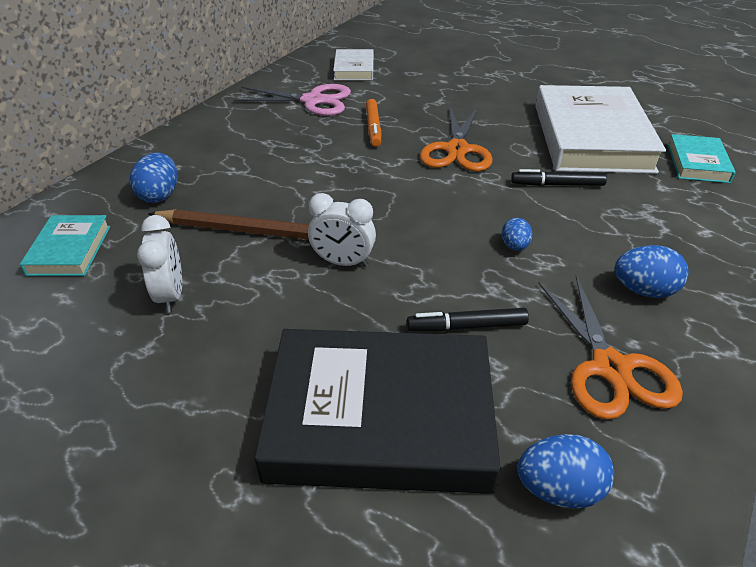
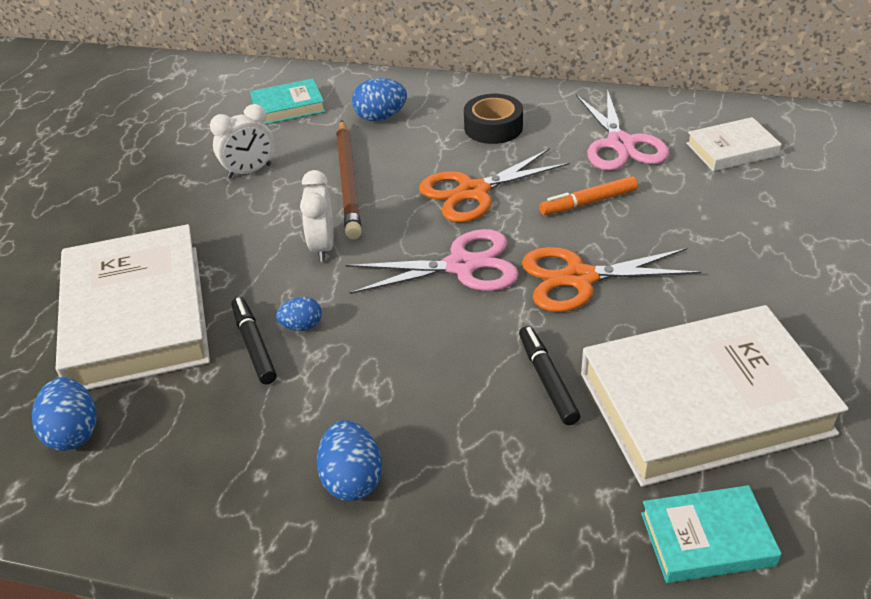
camera: 75 degrees right, 0 degrees up
black book [255,329,501,494] -> white book [56,224,210,390]
blue egg [502,218,533,251] -> blue egg moved to [276,297,322,331]
orange scissors [538,275,683,420] -> orange scissors moved to [419,148,570,222]
none -> pink scissors [346,229,519,294]
none -> black tape [464,94,523,144]

